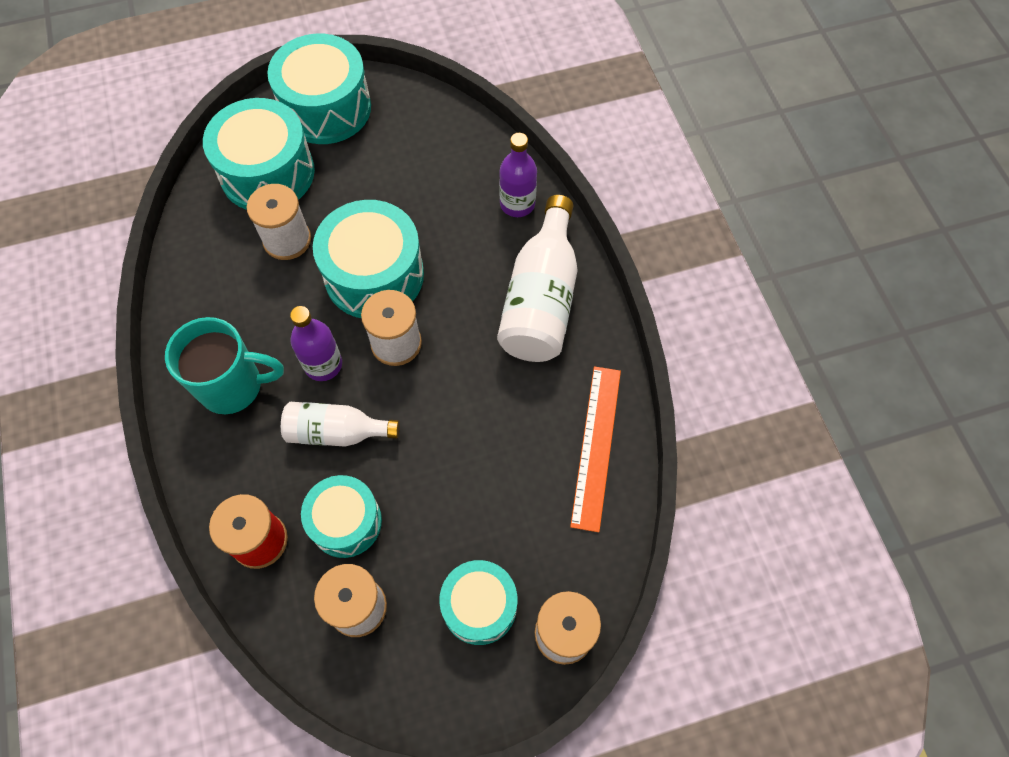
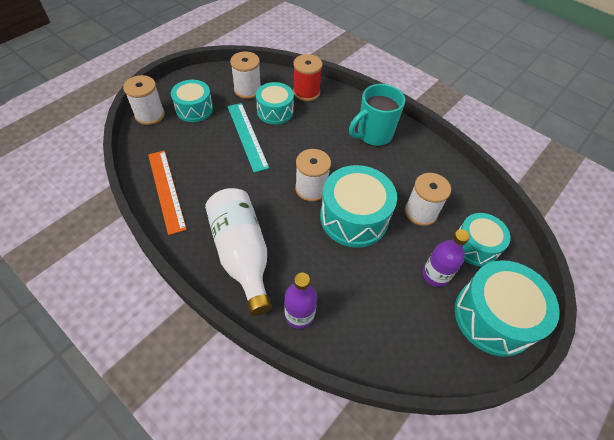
camera: 145 degrees right, 10 degrees down
turquoise drum [203,98,315,210] -> turquoise drum [459,213,510,266], size x0.64
white bottle [281,402,400,447] -> none
purple bottle [290,306,342,381] -> purple bottle moved to [423,229,470,287]
none -> turquoise ruler [228,103,269,172]

